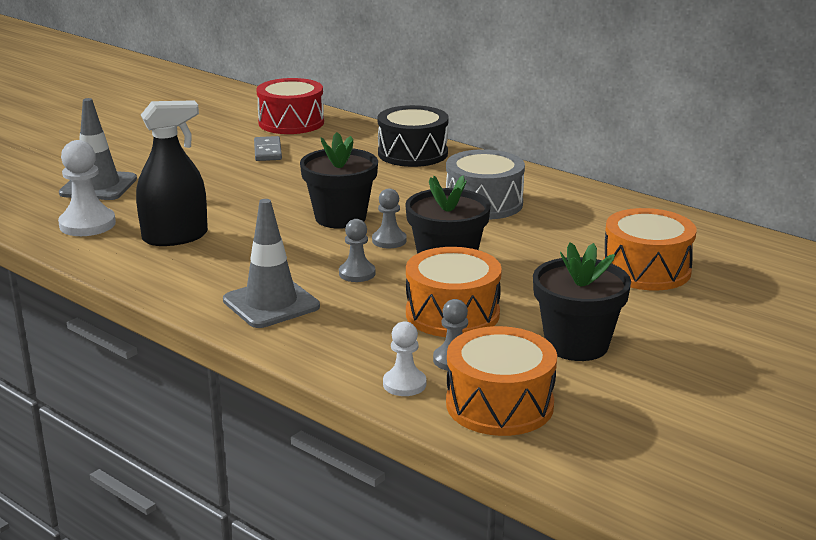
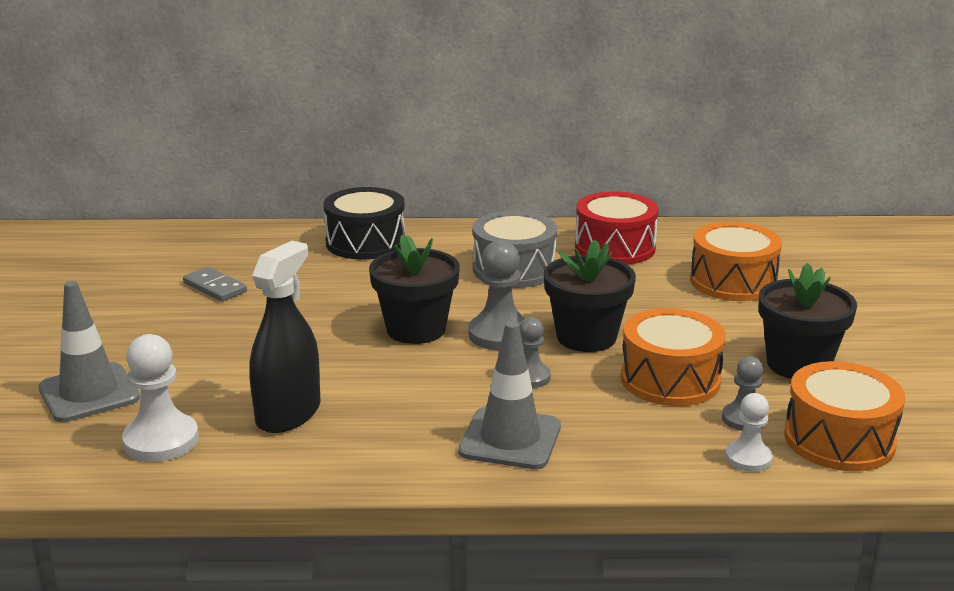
camera: 40 degrees left, 0 degrees up
red drum [256,78,324,134] -> red drum moved to [575,192,659,265]
grey pawn [372,188,407,248] -> grey pawn [469,240,525,350], size x1.63

